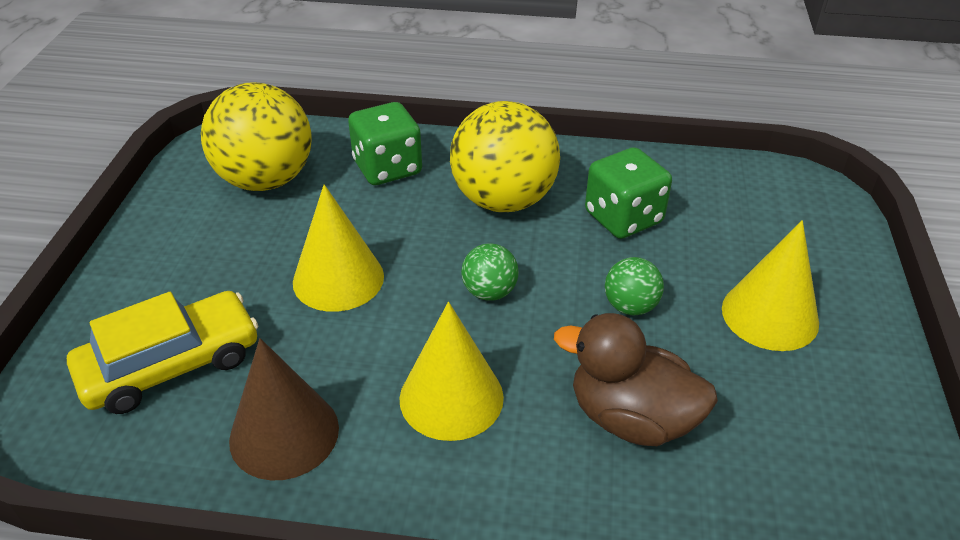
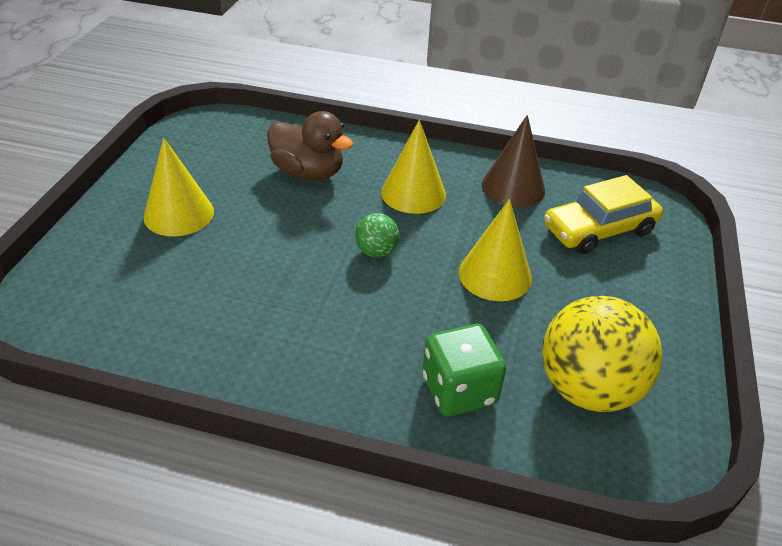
camera: 175 degrees left, 0 degrees up
yellow ball [450,101,560,212] -> none
green dice [585,147,672,239] -> none
green ball [605,257,664,315] -> none

